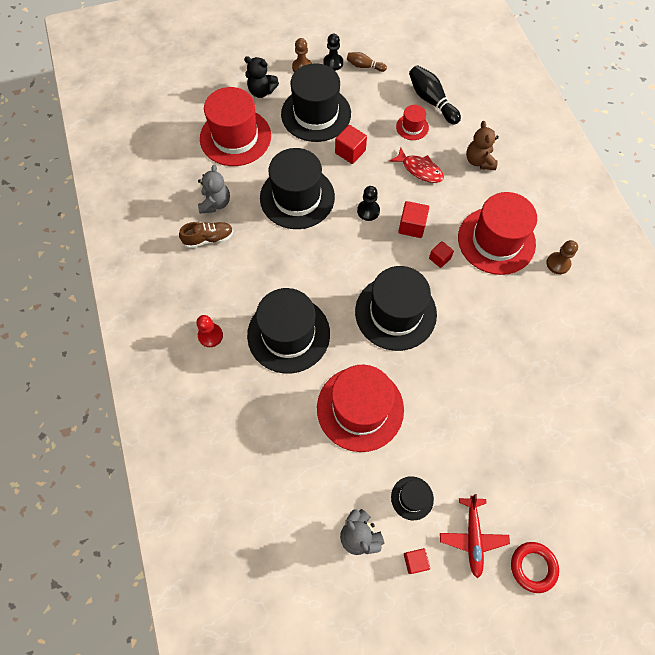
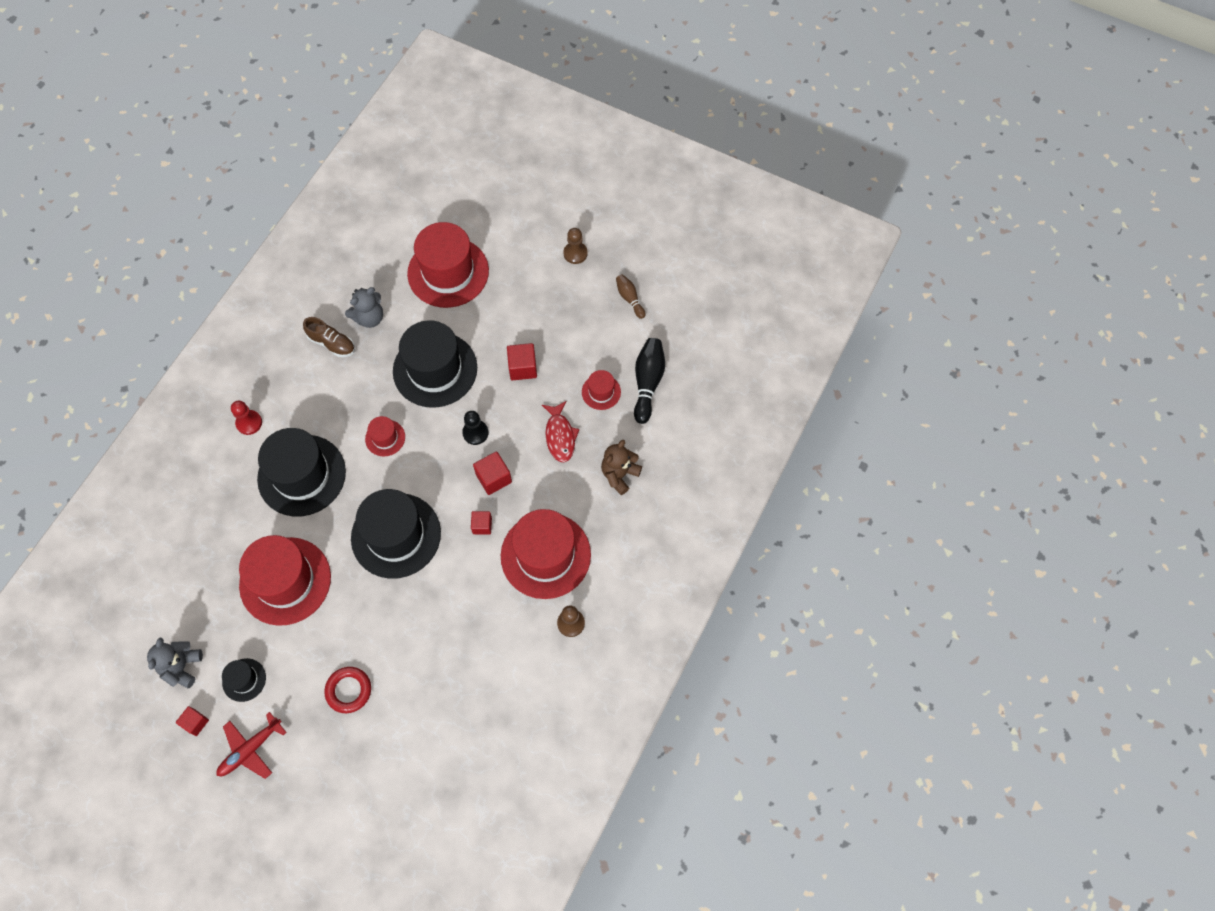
camera: 45 degrees right, 0 degrees up
black teddy bear [244,56,279,98] -> none
black hat [281,63,351,142] -> none
black pawn [323,34,343,71] -> none
red ring [511,542,559,593] -> red ring moved to [324,667,371,713]
none -> red hat [365,416,405,456]

